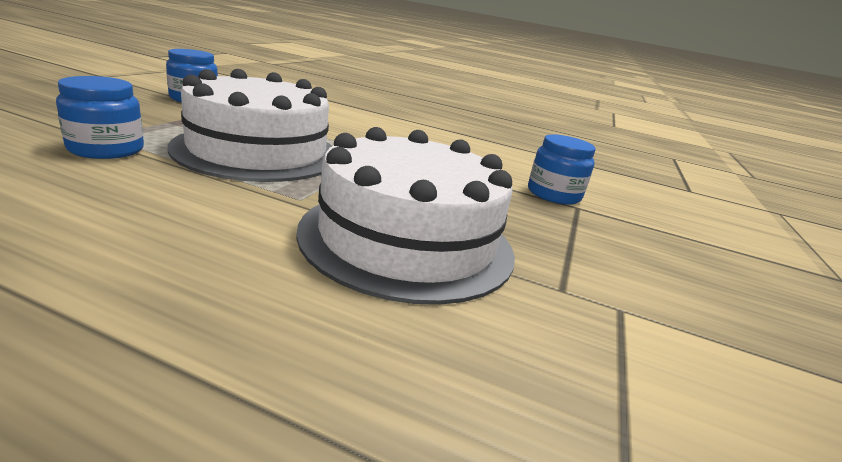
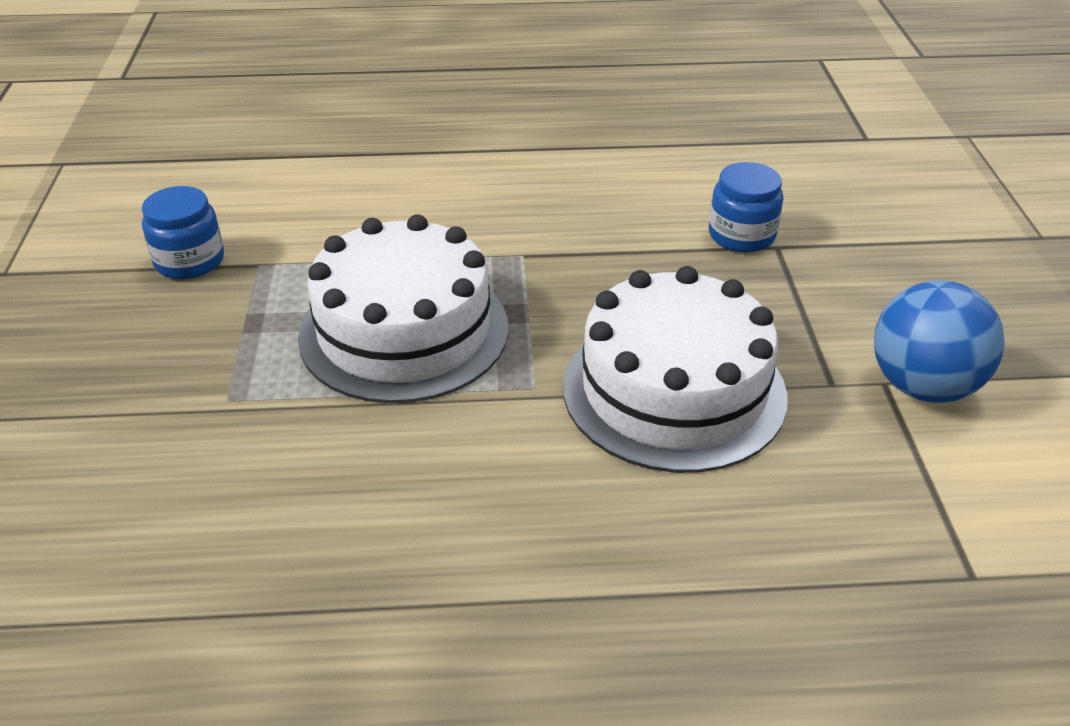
camera: 20 degrees left, 15 degrees up
blue jar [56,76,144,159] -> none
none -> blue ball [874,280,1005,403]

